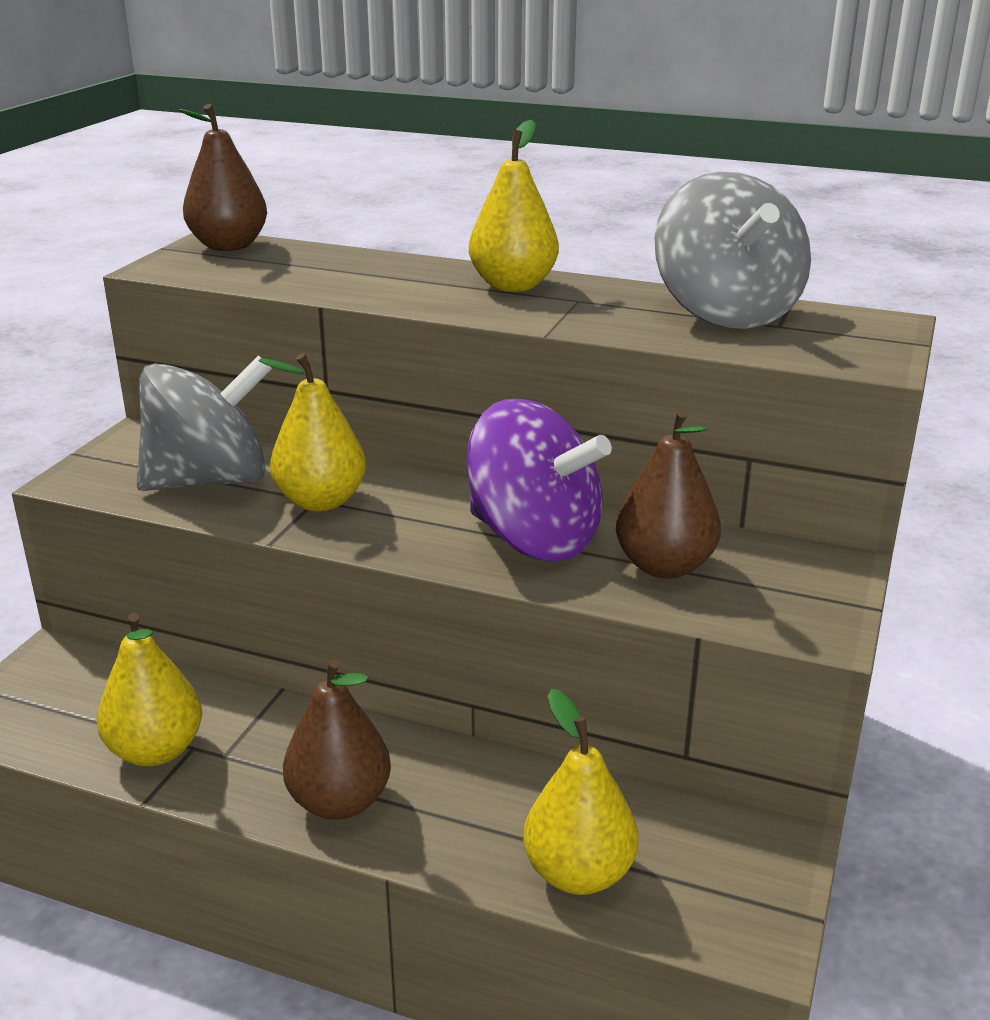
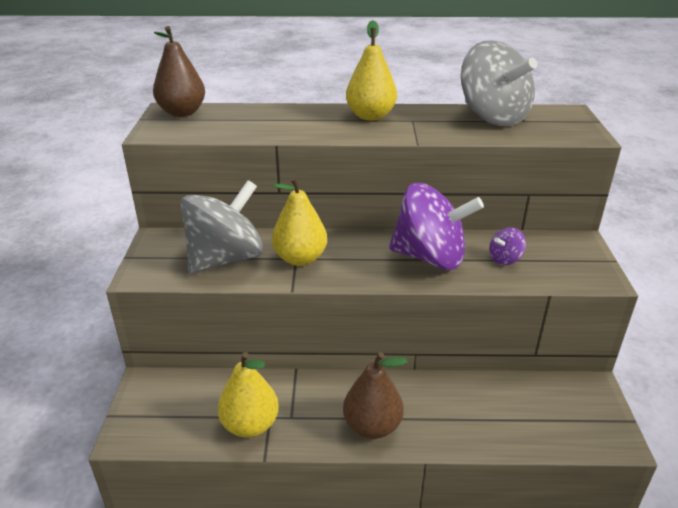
camera: 20 degrees left, 5 degrees up
yellow pear [523,688,638,895] -> none
brown pear [616,409,721,579] -> purple spinning top [489,227,526,265]

